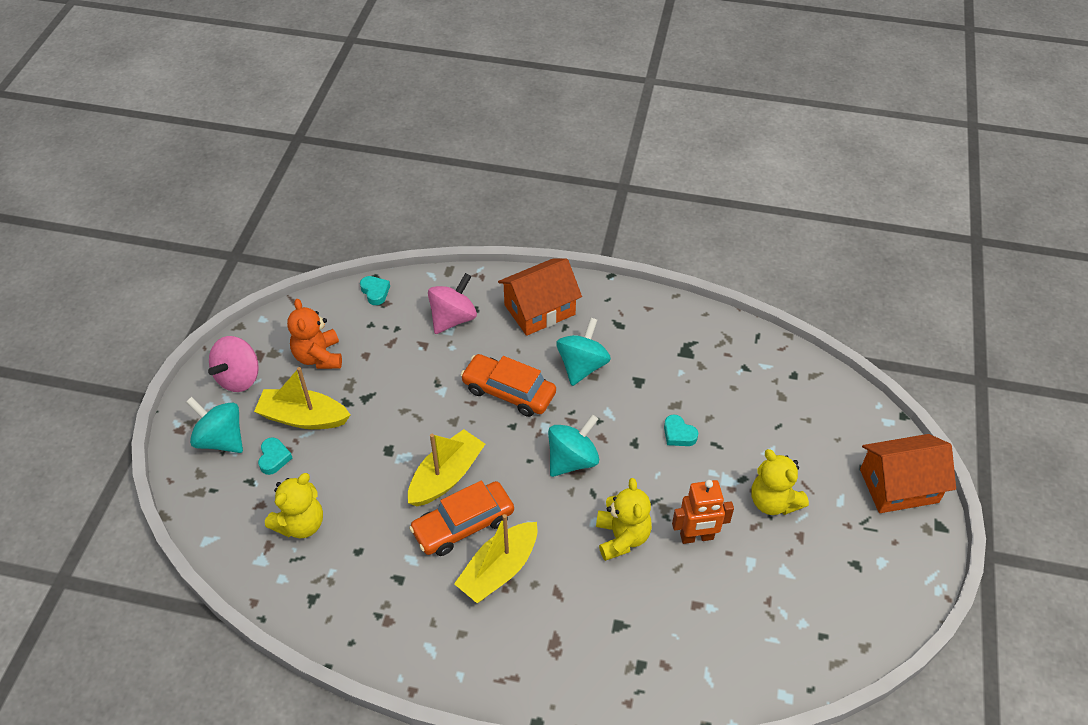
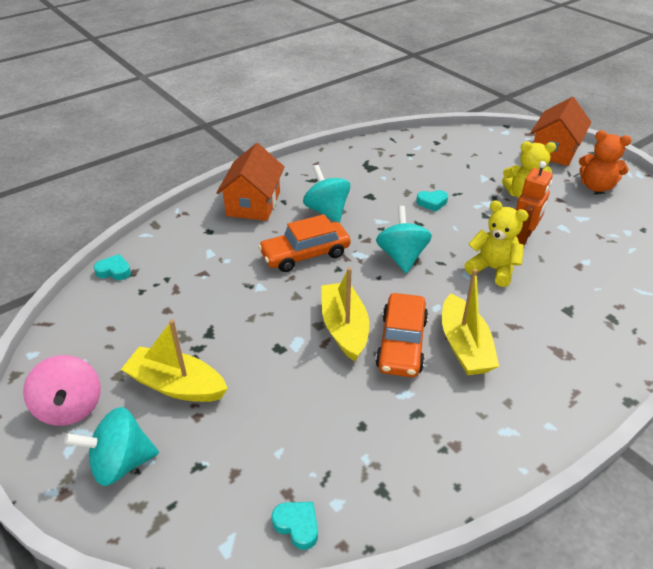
camera: 50 degrees left, 10 degrees down
yellow boat [254,367,350,429] -> yellow boat turned 60 degrees clockwise [121,319,228,402]
turquoise heart [258,437,292,475] -> turquoise heart moved to [271,502,318,550]
yellow teddy bear [265,473,323,538] -> none
orange teddy bear [287,299,342,369] -> orange teddy bear moved to [579,130,631,192]
pink spinning top [428,273,477,334] -> none

